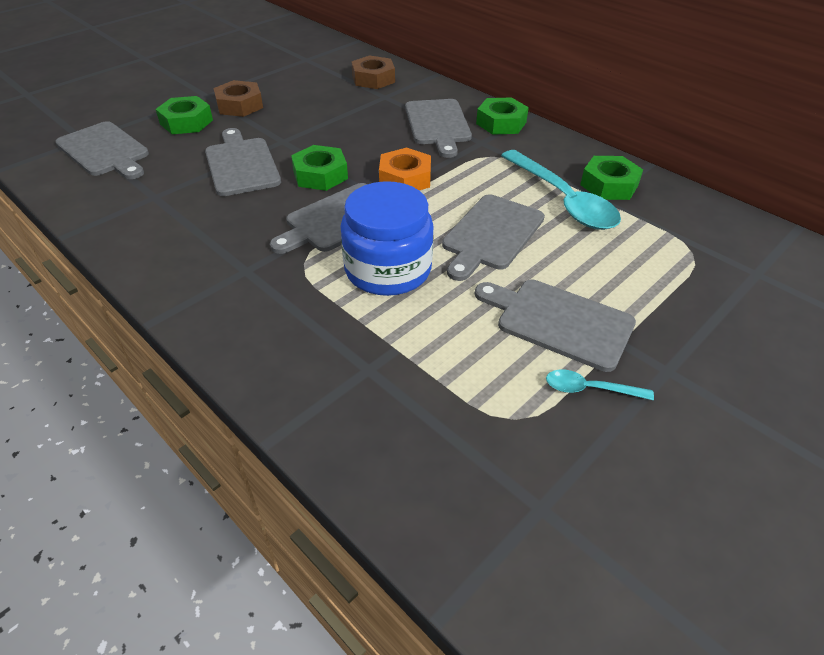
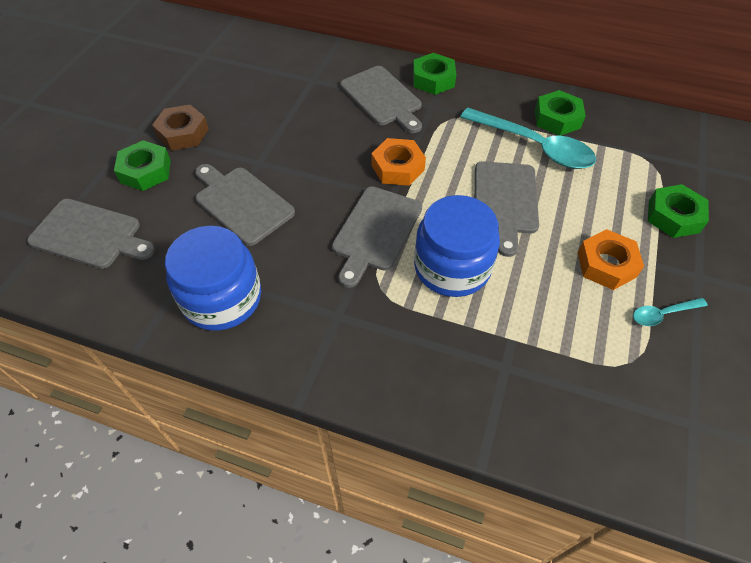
camera: 25 degrees left, 10 degrees up
green nut [291,145,348,191] -> green nut moved to [648,184,709,238]
brown nut [352,55,395,89] -> none
grey cutting board [475,279,636,372] -> orange nut [577,229,644,290]
none -> blue jar [165,226,261,331]

